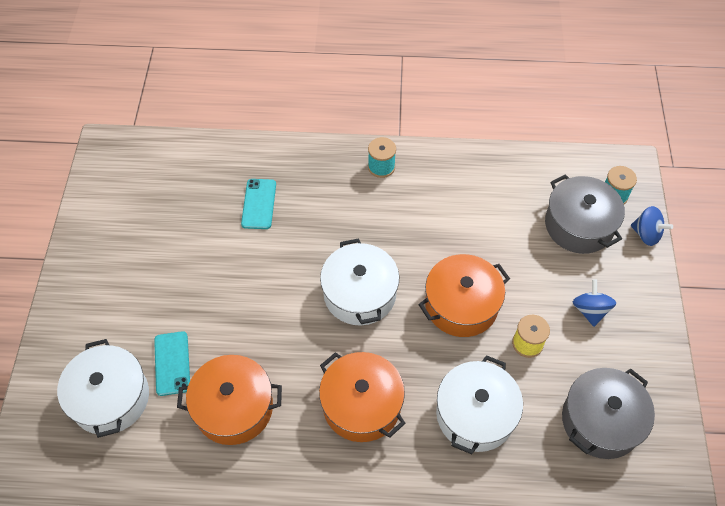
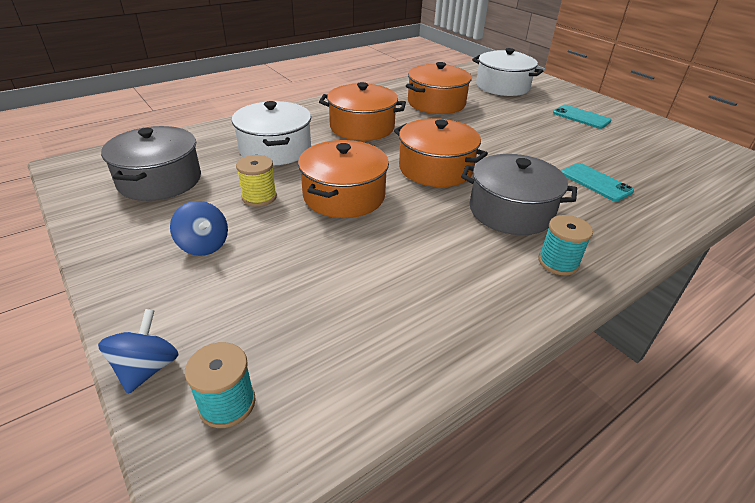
camera: 140 degrees right, 20 degrees down
turquoise phone [154,331,190,396] -> turquoise phone moved to [553,105,611,129]
white pot [320,238,399,325] -> orange pot [394,118,488,187]
grey pot [545,174,625,254] -> grey pot moved to [461,154,577,235]
blue spinning top [631,206,673,246] -> blue spinning top turned 105 degrees clockwise [98,309,179,394]

